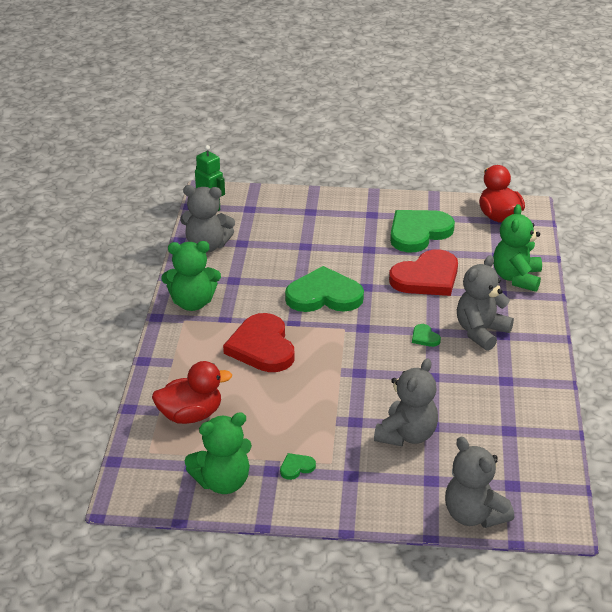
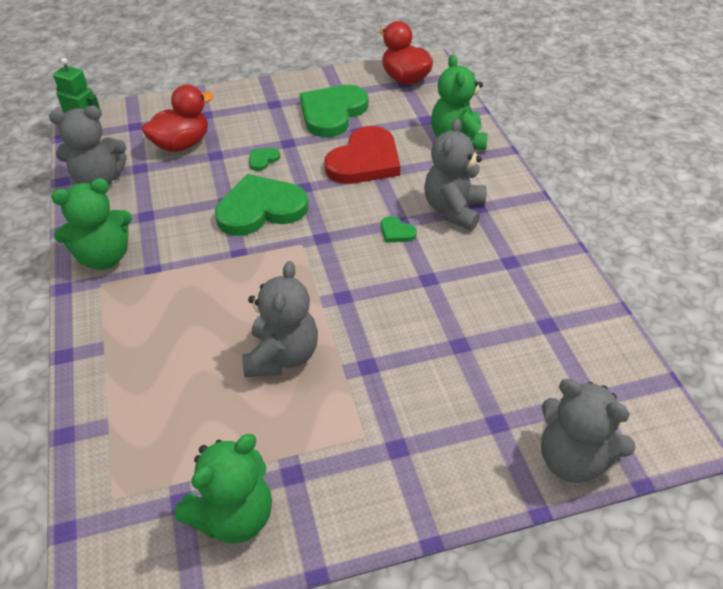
camera: 20 degrees left, 10 degrees up
red duck [152,361,232,424] -> red duck moved to [142,85,214,152]
red heart [223,313,295,372] -> none
green heart [280,453,316,480] -> green heart moved to [249,148,280,171]
grey teddy bear [374,358,438,446] -> grey teddy bear moved to [242,261,318,377]

